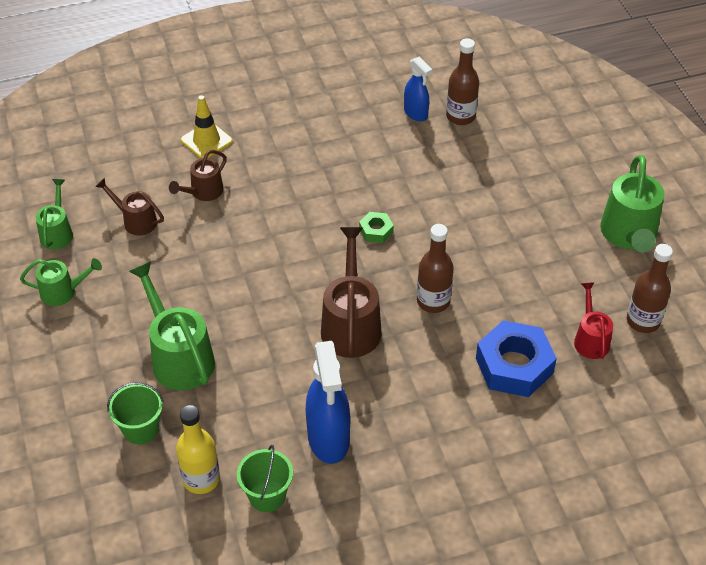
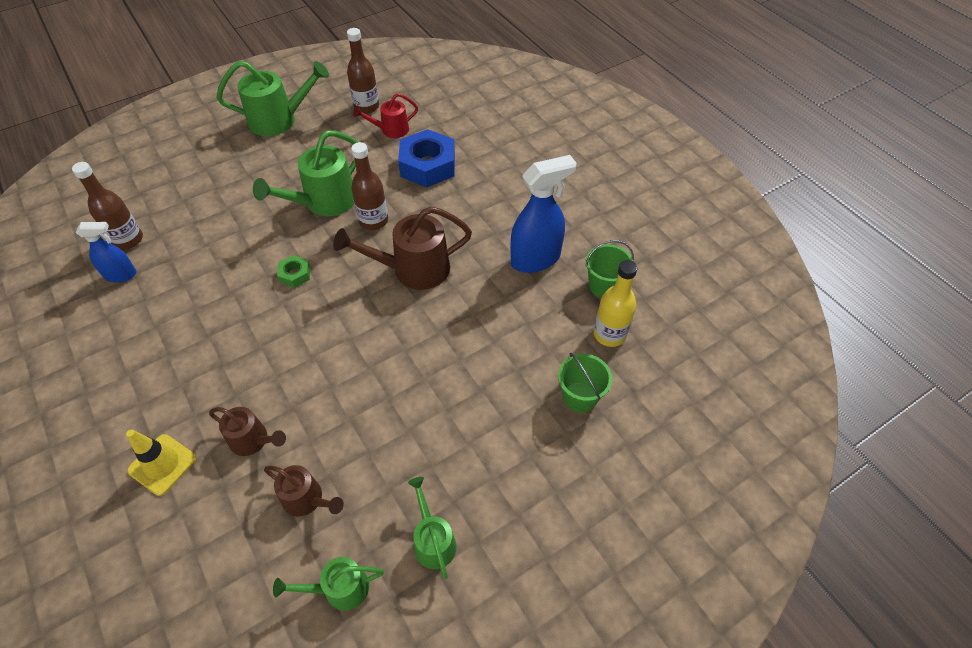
camera: 105 degrees left, 5 degrees up
brown watering can [95,178,164,236] -> brown watering can turned 75 degrees counterclockwise [264,465,344,517]
green watering can [129,262,215,390] -> green watering can moved to [253,130,358,216]
blue spray bottle [404,57,432,121] -> blue spray bottle turned 45 degrees clockwise [76,222,136,283]

